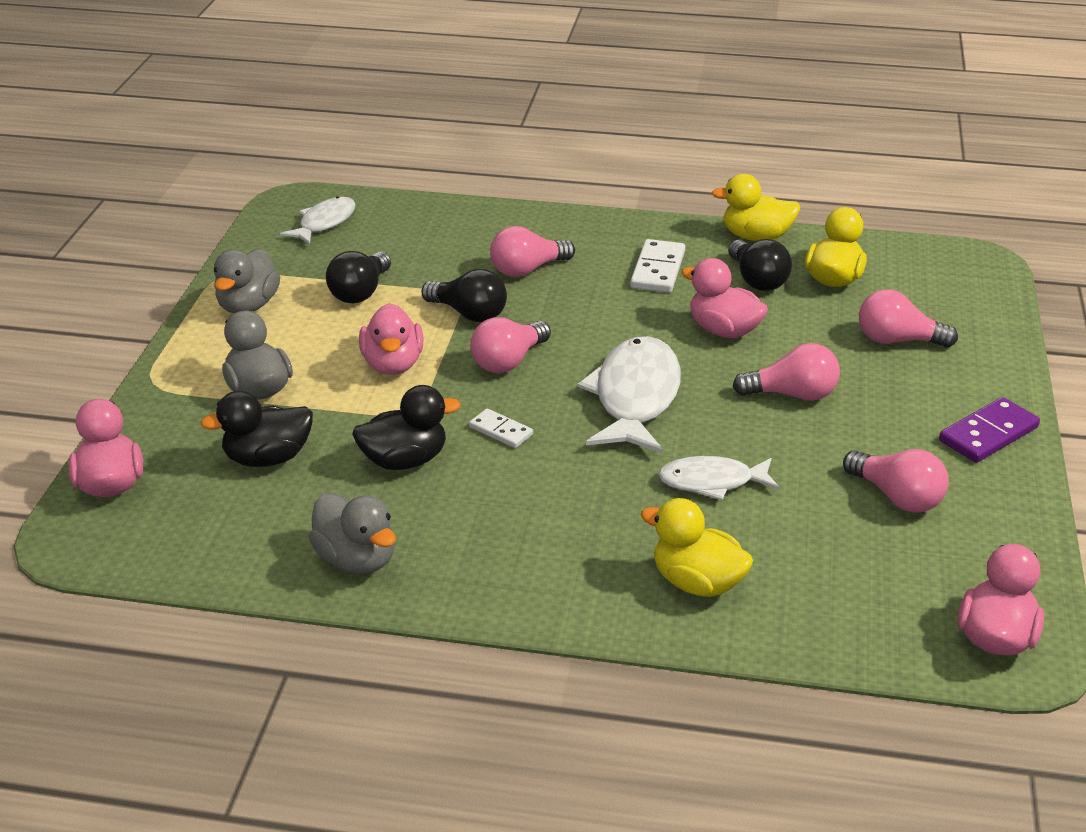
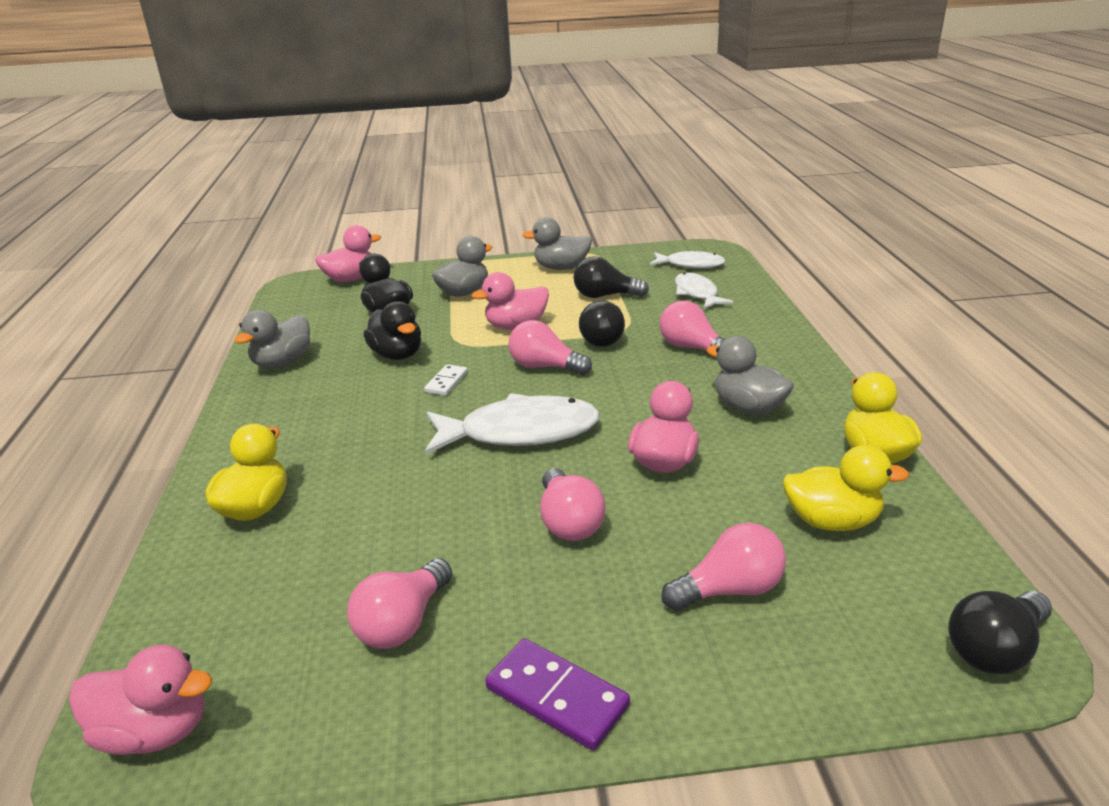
camera: 75 degrees right, 5 degrees down
white domino [630,239,685,293] -> grey duck [707,336,794,415]
white fish [658,456,780,500] -> white fish moved to [675,273,733,309]
black light bulb [728,239,792,291] -> black light bulb moved to [948,591,1052,674]
pink light bulb [859,289,958,348] -> pink light bulb turned 75 degrees clockwise [661,523,786,611]

